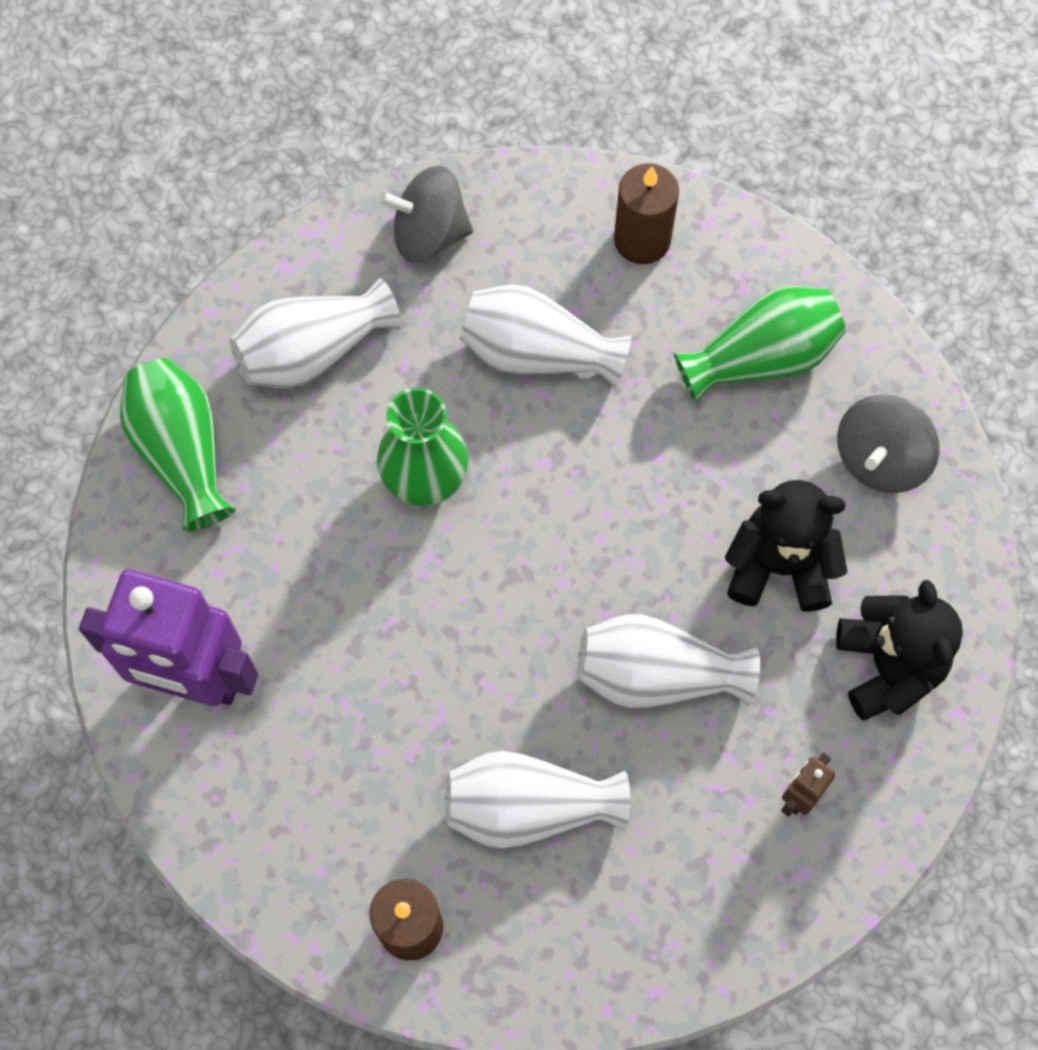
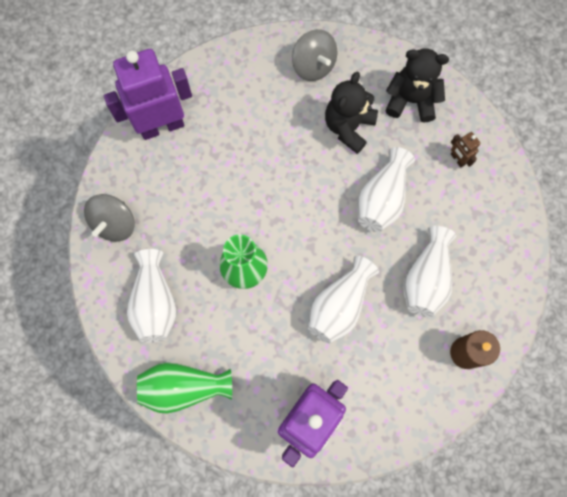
camera: 70 degrees left, 5 degrees up
white vase [460,284,631,388] -> white vase moved to [308,256,379,343]
brown candle [614,163,679,264] -> purple robot [104,49,192,140]
green vase [674,286,846,403] -> none

